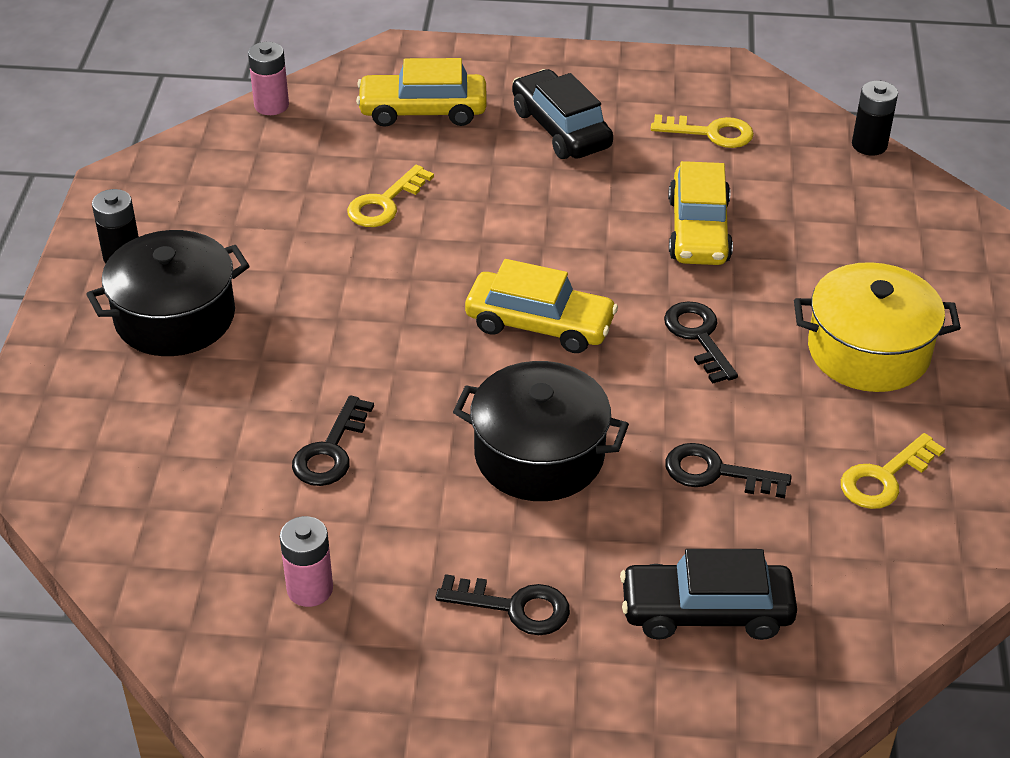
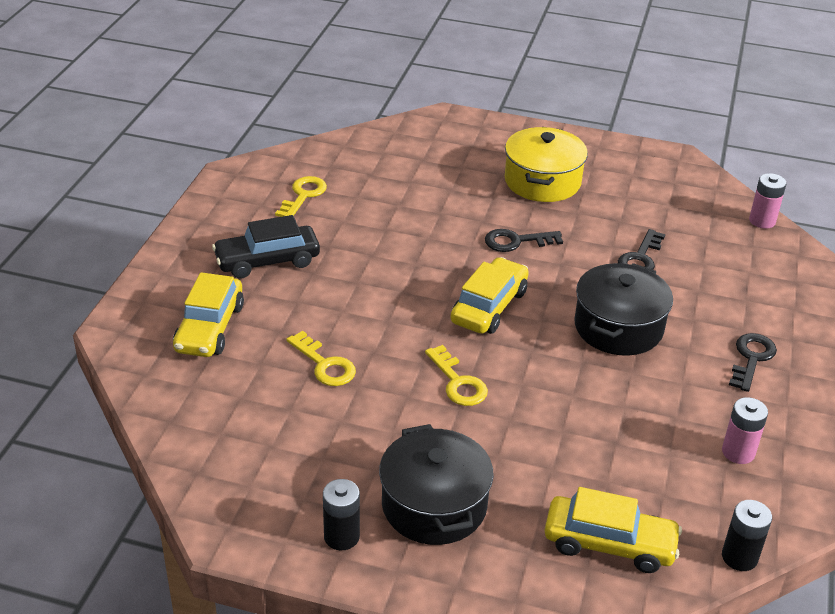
camera: 80 degrees left, 5 degrees down
pink battery [248,42,289,115] -> pink battery moved to [749,173,786,229]
black key [292,395,374,486] -> none
black car [620,549,797,640] -> none
yellow car [668,161,733,265] -> yellow car moved to [545,487,682,573]
yellow key [841,433,945,509] -> yellow key moved to [425,345,488,406]
black battery [852,81,898,156] -> black battery moved to [722,500,772,571]

